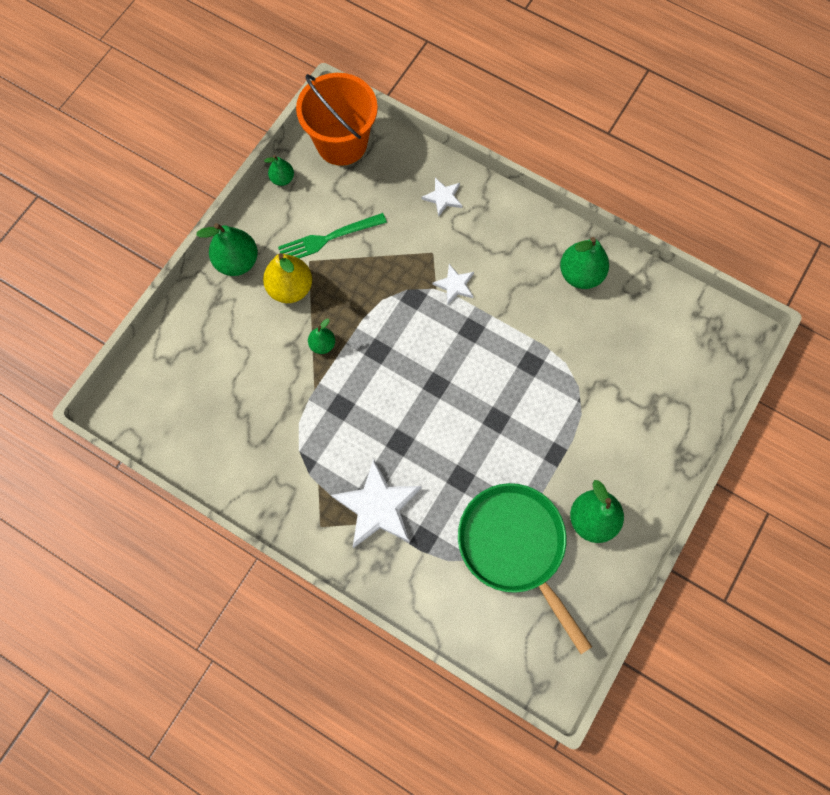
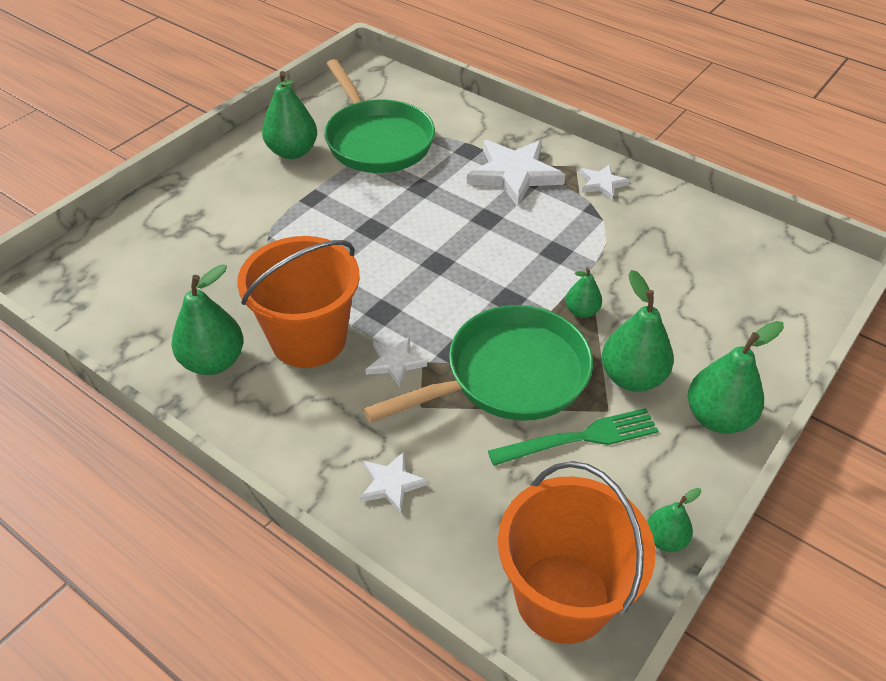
camera: 175 degrees left, 25 degrees down
yellow pear [263,253,312,303] -> green pear [602,270,674,392]
none -> orange bucket [237,236,360,368]
none -> green pan [363,305,593,423]
none -> white star [580,164,630,200]

